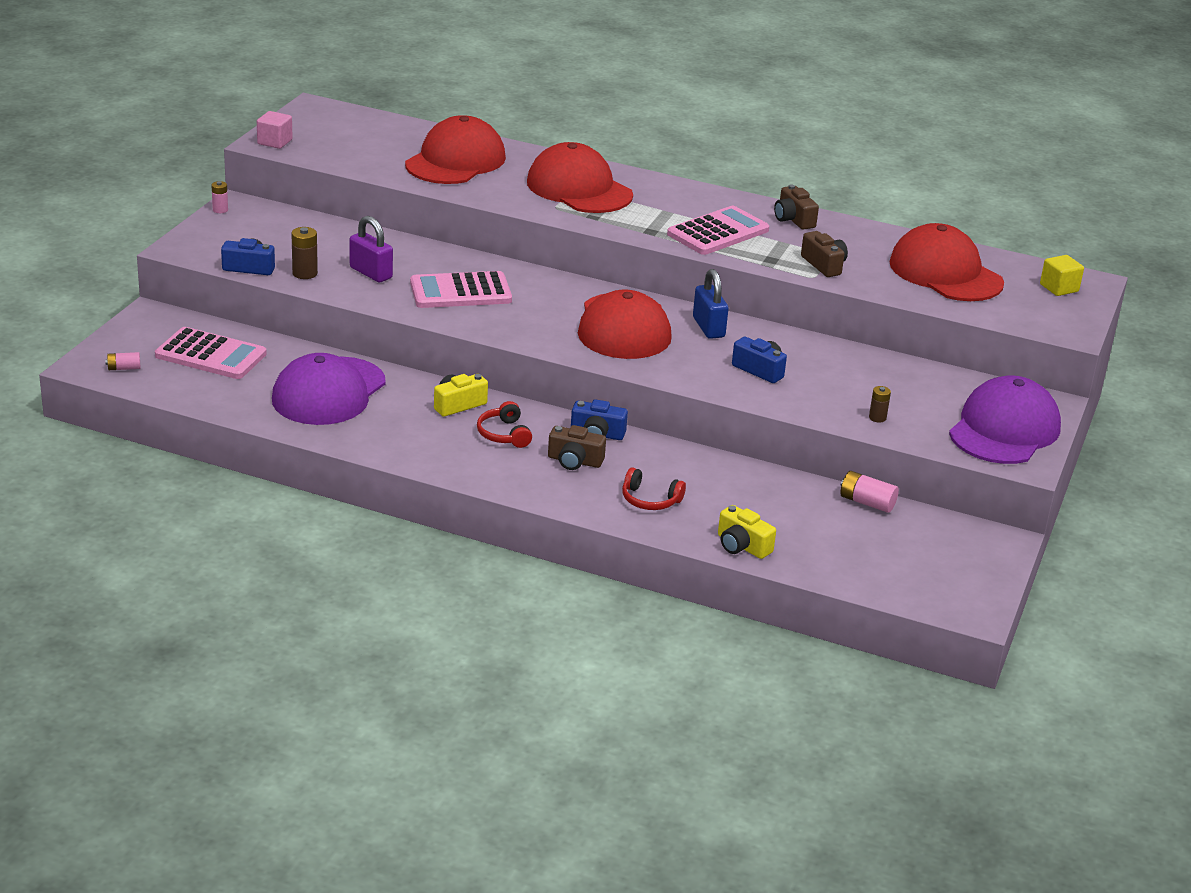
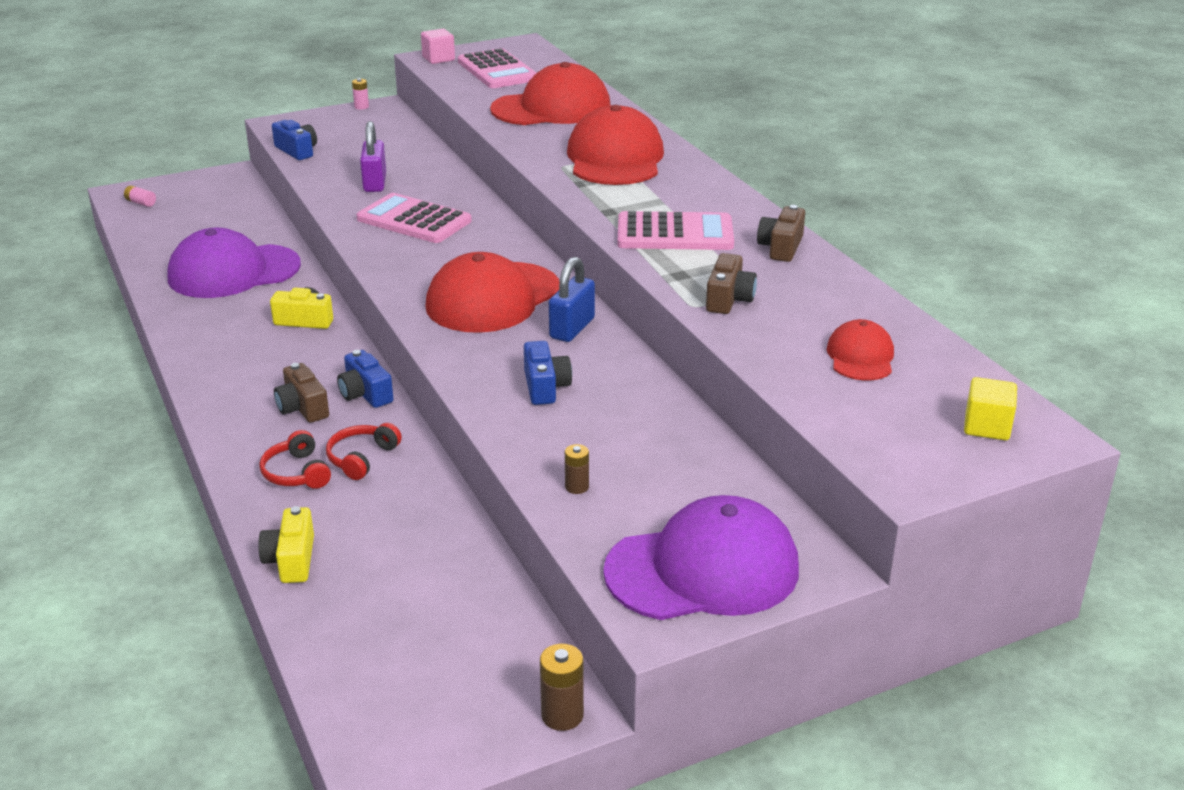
camera: 45 degrees right, 0 degrees up
pink calculator [155,327,267,379] -> pink calculator moved to [458,48,536,88]
brown battery [291,227,318,279] -> brown battery moved to [540,644,584,731]
red headphones [477,401,532,448] -> red headphones moved to [326,423,402,480]
pink battery [840,471,899,513] -> none
red cap [889,223,1004,301] -> red cap [827,319,894,380], size x0.52

